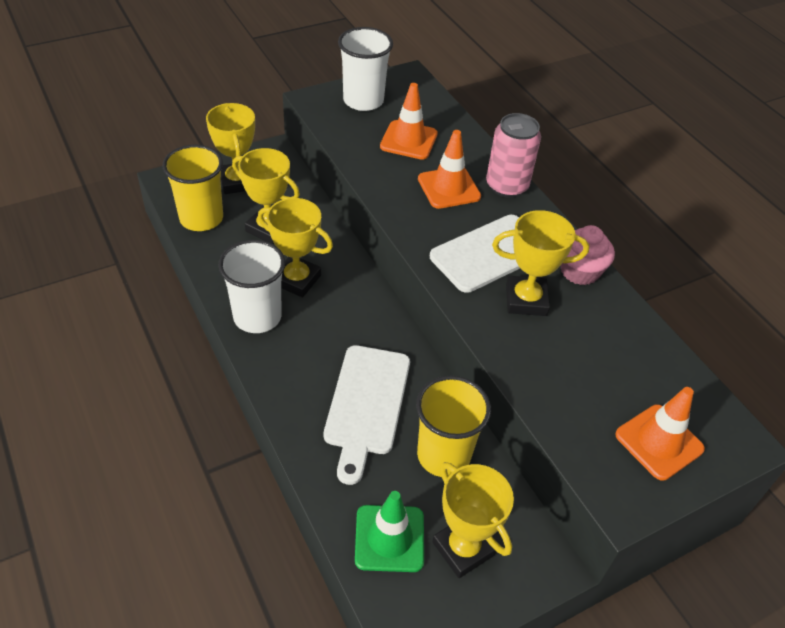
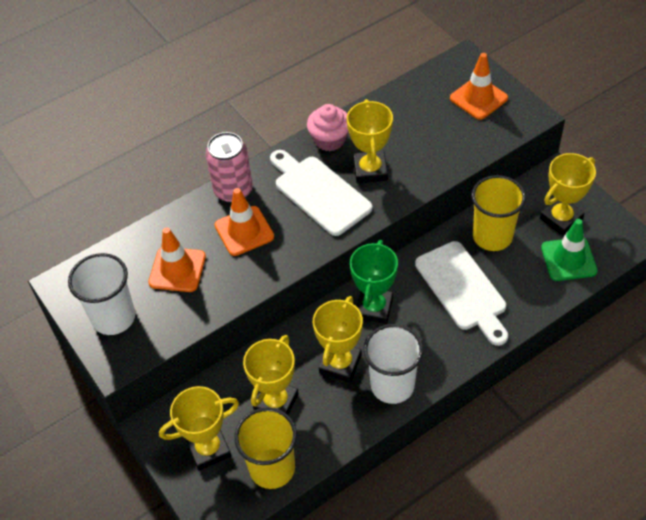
camera: 90 degrees left, 5 degrees up
white cutting board [324,345,410,485] -> white cutting board turned 60 degrees clockwise [415,241,508,346]
none -> green trophy [350,240,398,324]

